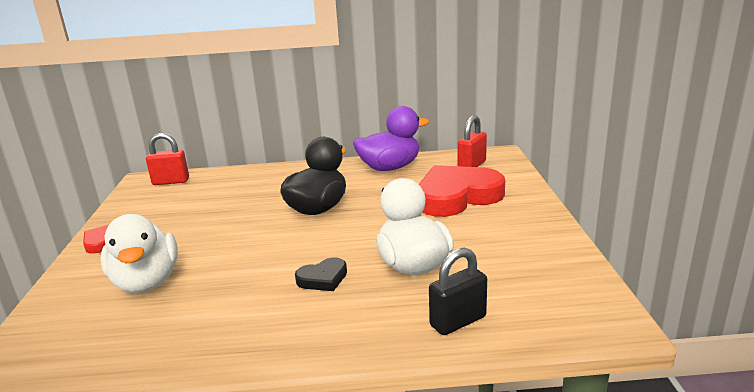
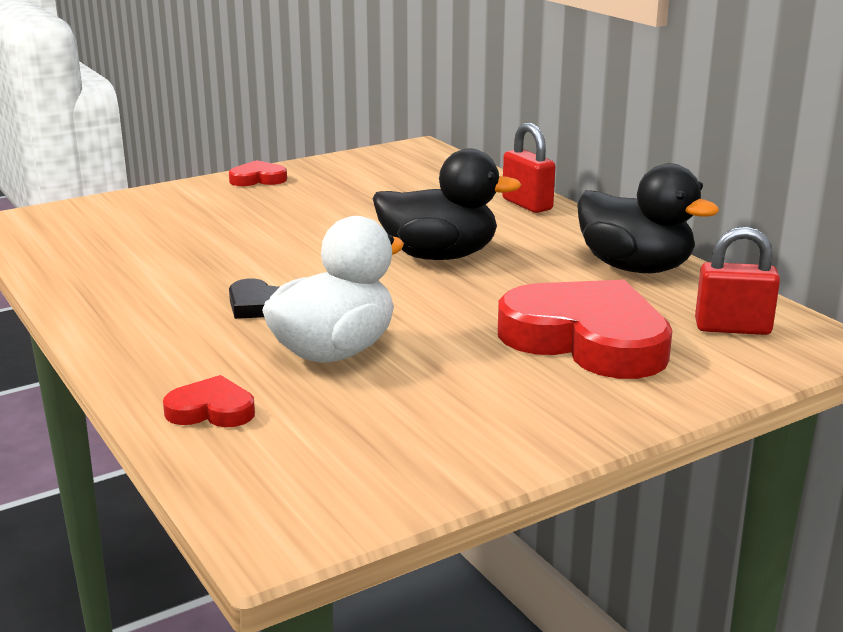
camera: 60 degrees right, 0 degrees up
white duck [101,214,178,293] -> none
red padlock [146,133,189,185] -> red padlock moved to [502,123,555,213]
purple duck [353,106,429,171] -> black duck [577,163,719,273]
black padlock [429,248,487,335] -> red heart [163,375,255,427]

